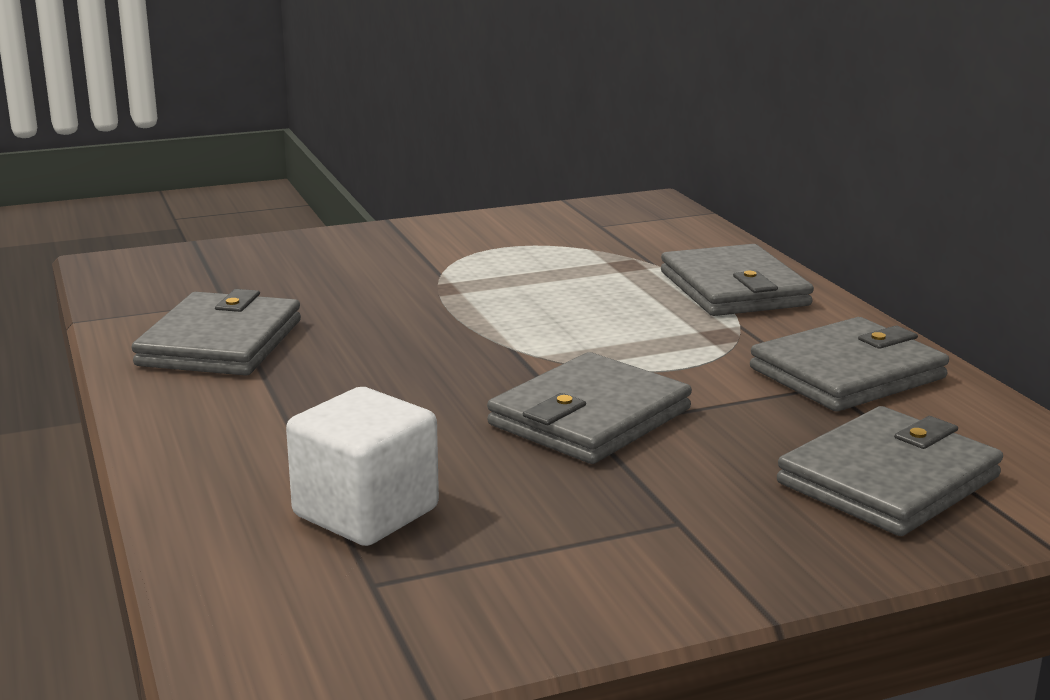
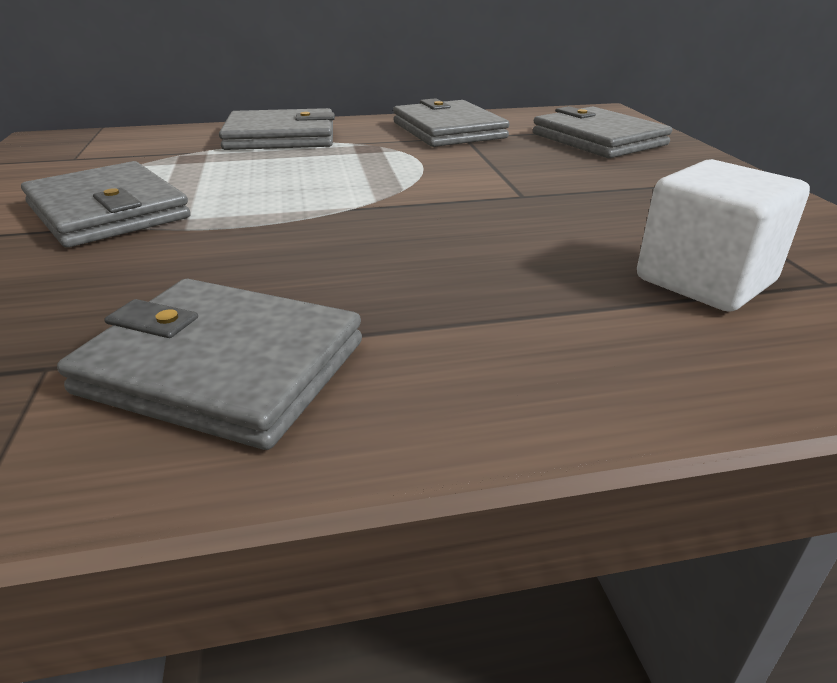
camera: 80 degrees left, 10 degrees up
grey wallet [487,352,692,464] -> grey wallet moved to [21,161,191,248]

